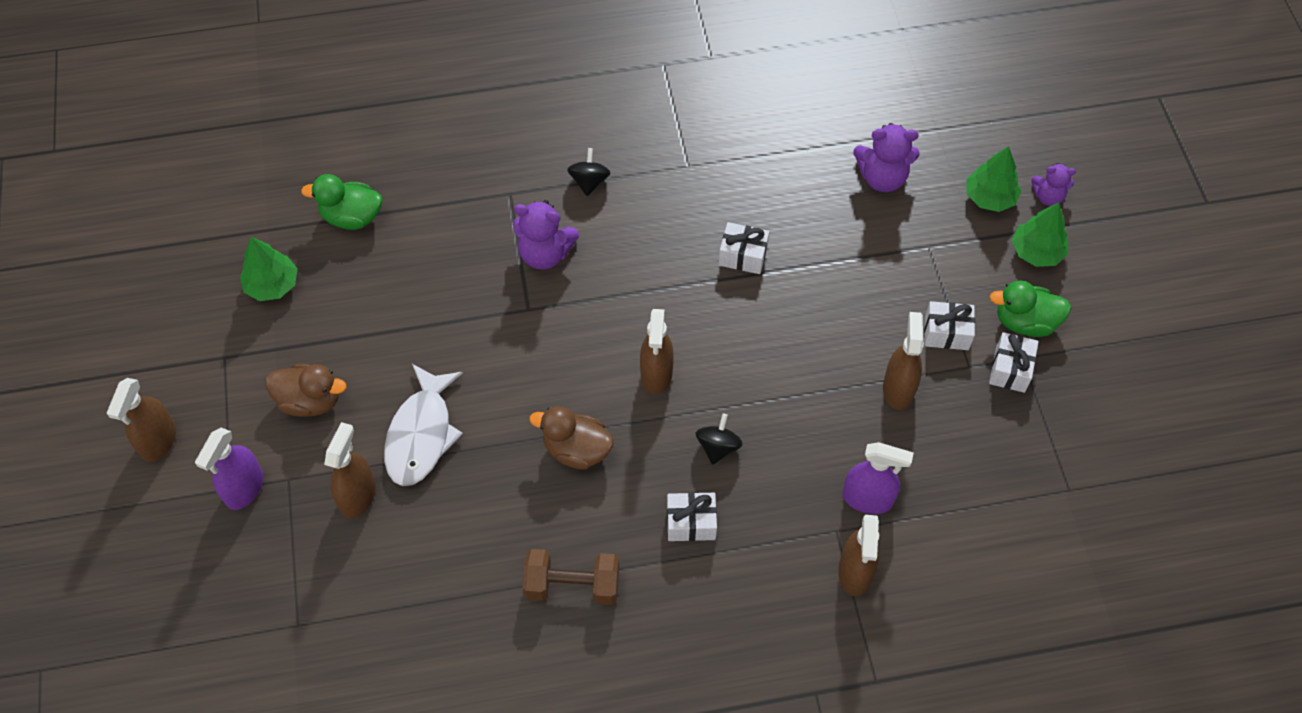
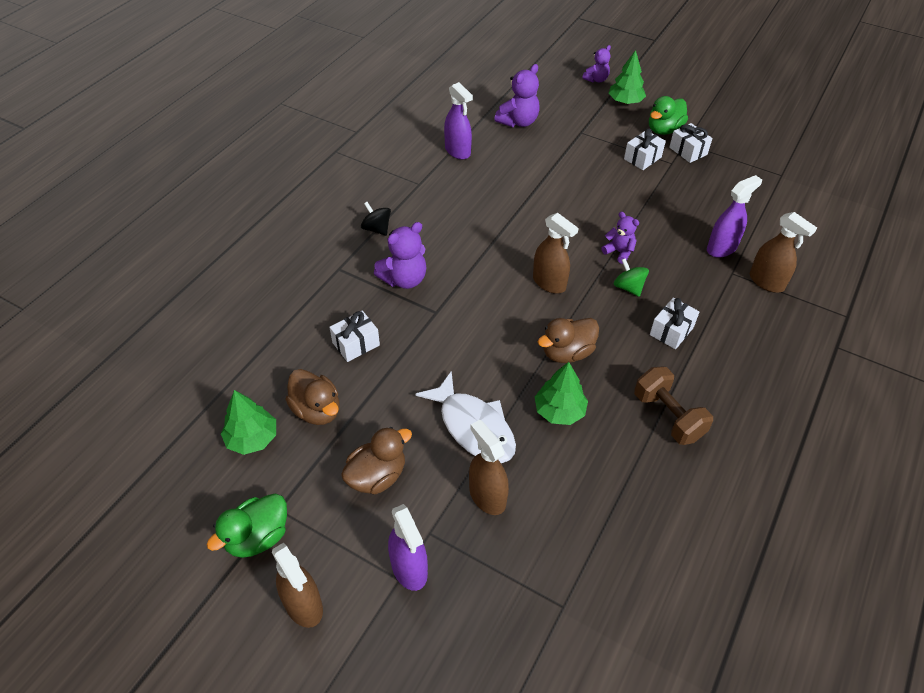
camera: 50 degrees left, 10 degrees down
green duck [301,174,382,230] -> green duck moved to [207,494,287,558]
brown dumbbell [523,549,619,605] -> brown dumbbell turned 75 degrees counterclockwise [634,367,713,445]
black spinning top [696,414,743,465] -> green spinning top [614,258,649,297]
white gift [719,222,769,274] -> white gift moved to [329,311,380,362]
brown spray bottle [883,312,924,410] -> none
green tree [966,146,1022,212] -> green tree moved to [535,362,588,425]
none -> brown duck [285,369,340,425]
none -> purple spray bottle [444,82,473,160]
none -> purple teddy bear [601,212,639,264]

